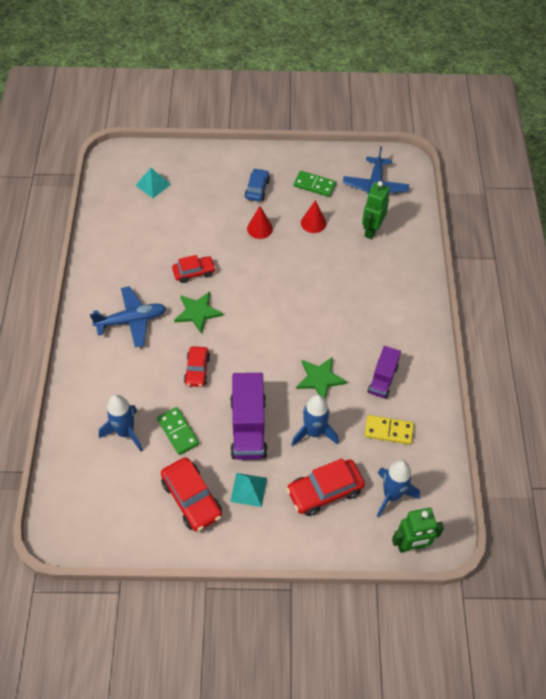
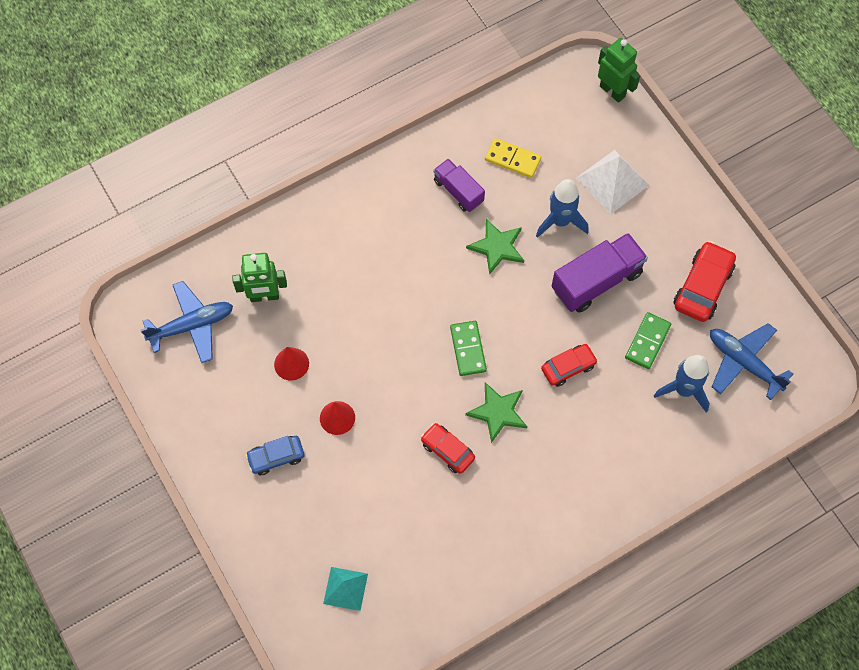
camera: 120 degrees left, 10 degrees up
blue plane [90,286,166,347] -> blue plane moved to [710,323,793,400]
turquoise pyramid [230,473,267,507] -> none
red car [286,458,365,516] -> white pyramid [576,150,649,214]
green domino [293,171,336,197] -> green domino moved to [450,321,487,376]
yellow domino [365,415,414,445] -> yellow domino turned 45 degrees counterclockwise [485,138,541,178]
purple truck [368,346,401,399] -> purple truck turned 120 degrees counterclockwise [434,159,485,212]
blue rocket [377,460,420,518] -> none

